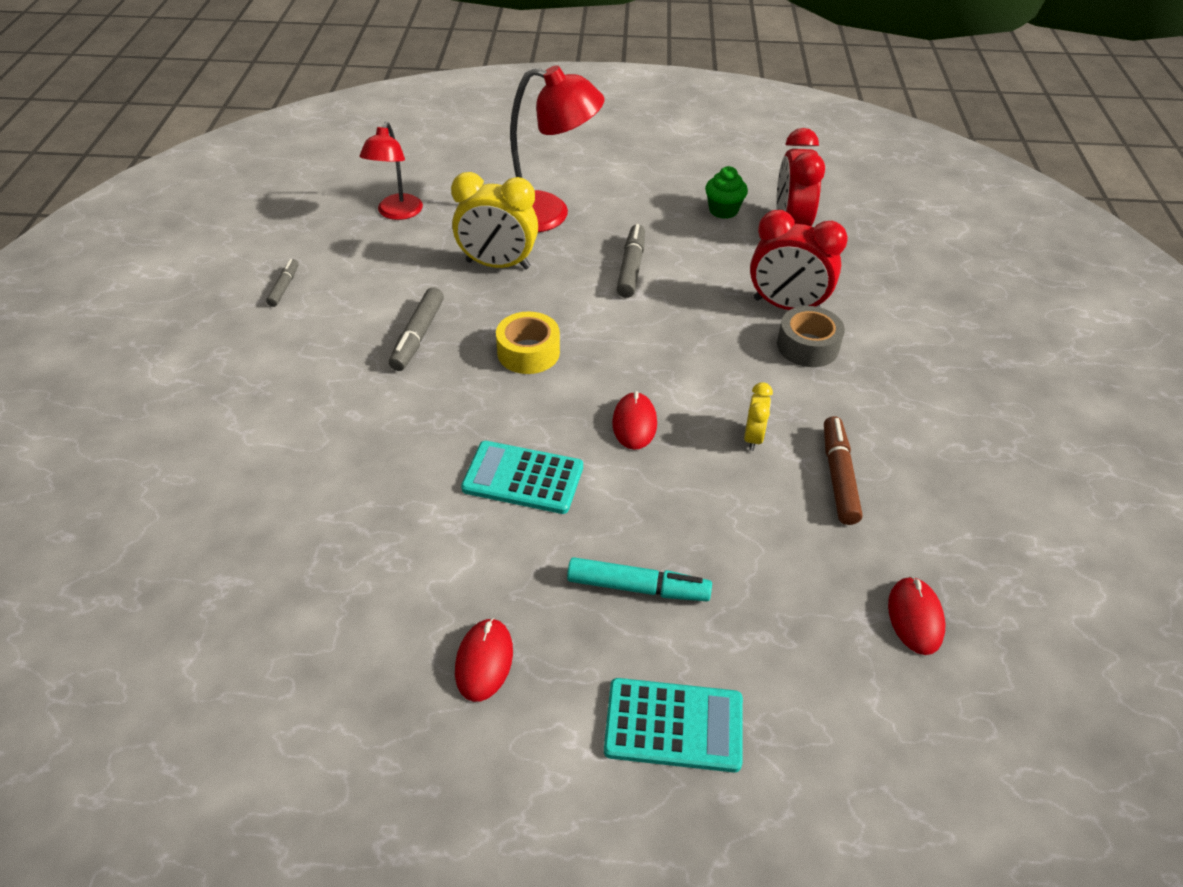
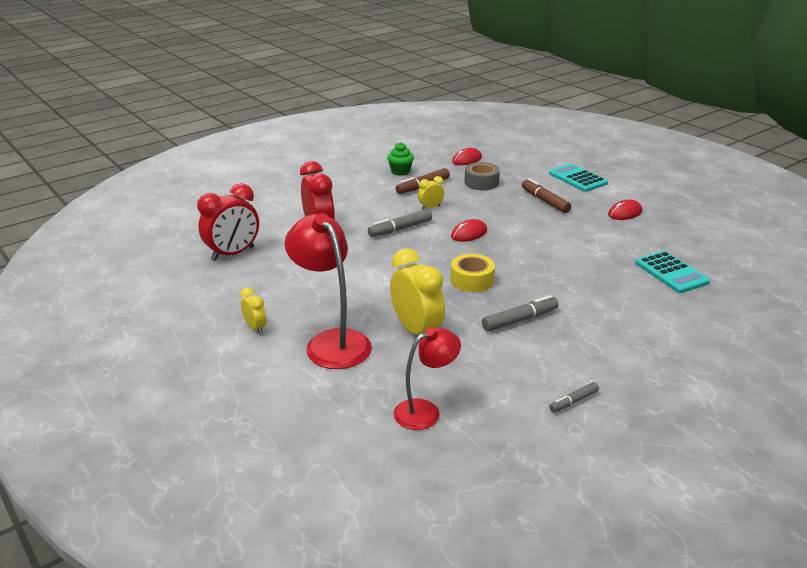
camera: 130 degrees left, 15 degrees down
turquoise calculator [461,441,583,514] -> turquoise calculator moved to [635,251,710,293]
turquoise marker [567,557,712,601] -> brown marker [522,178,571,213]
grey marker [617,224,645,298] -> grey marker moved to [368,209,432,237]
green cupcake [705,166,748,219] -> green cupcake moved to [387,142,414,176]
grey tape [777,306,845,367] -> grey tape moved to [464,162,500,190]
none -> yellow clock [240,288,267,334]

